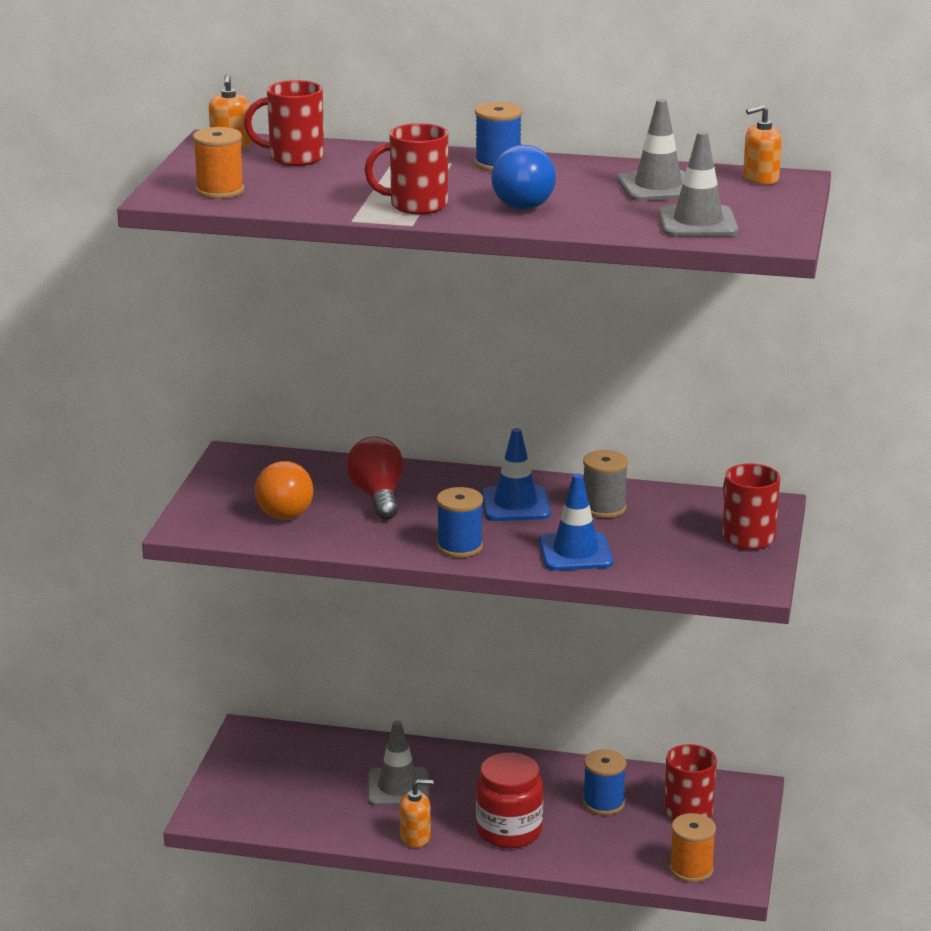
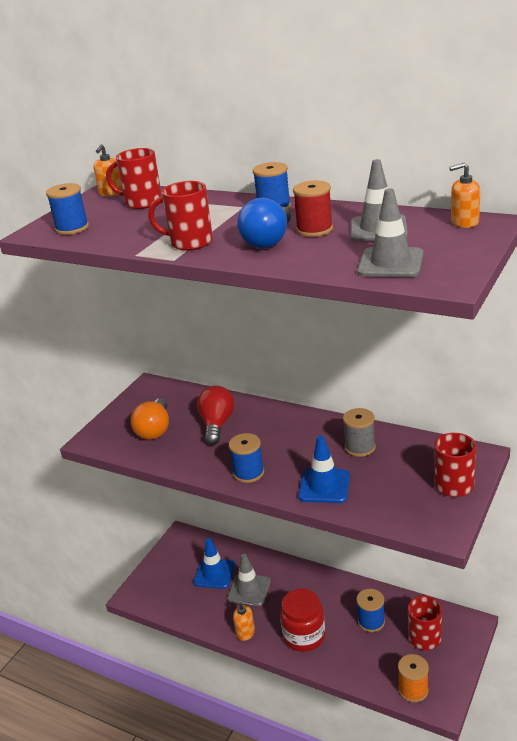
camera: 20 degrees right, 5 degrees up
orange spool [193,127,244,199] -> blue spool [46,183,89,235]
blue traffic cone [481,428,551,521] -> blue traffic cone moved to [193,538,235,589]
none -> red spool [293,180,333,237]

